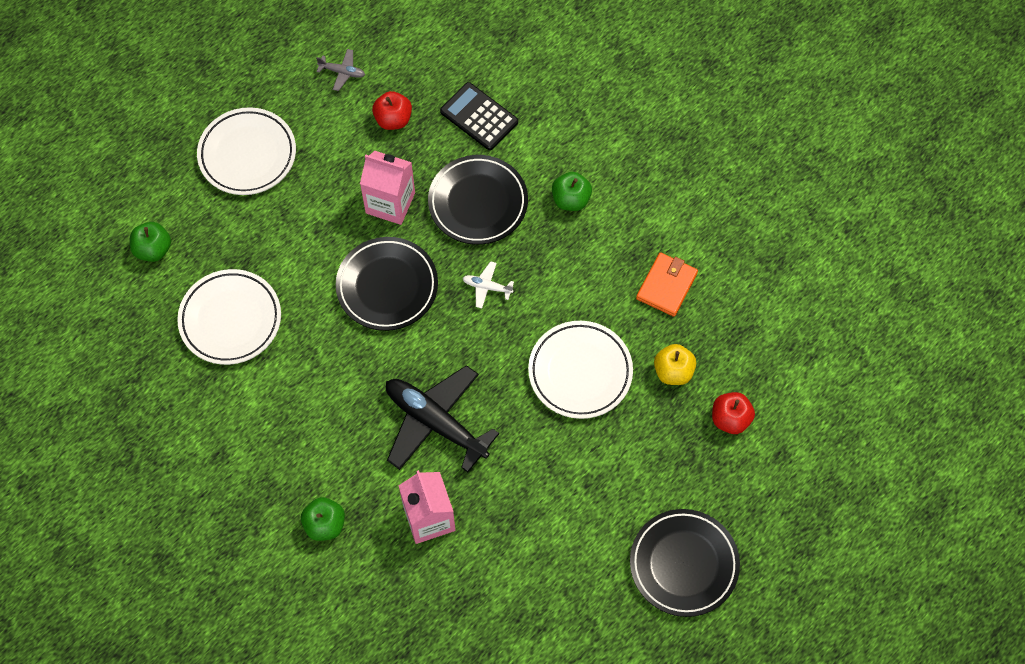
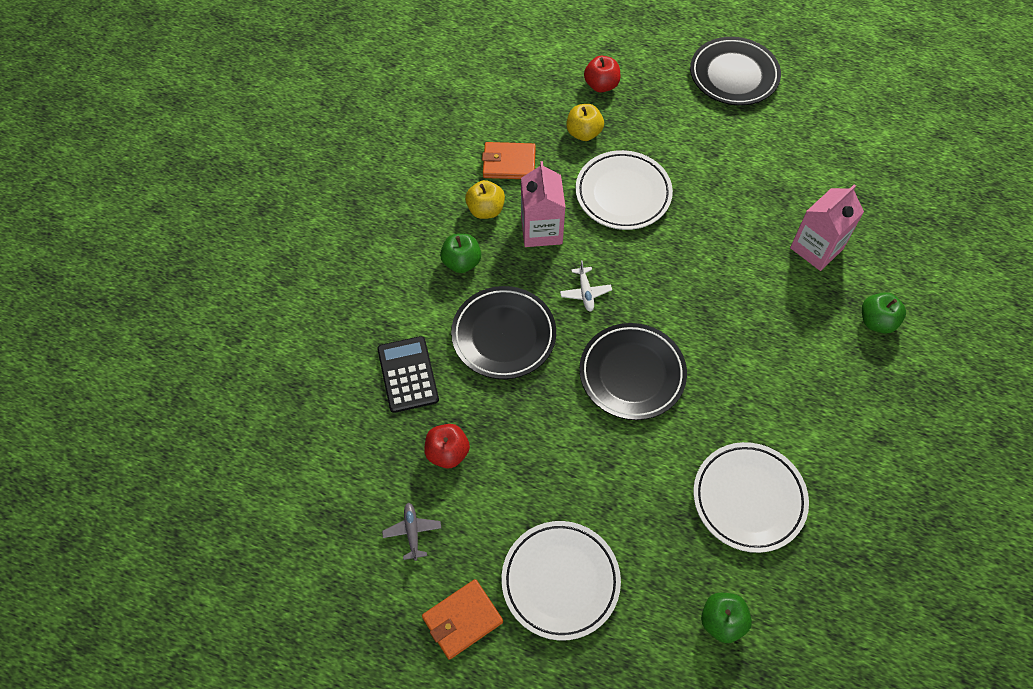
camera: 115 degrees left, 5 degrees down
pink carton [360,151,415,225] -> pink carton moved to [521,161,566,247]
black plane [386,365,499,472] -> none
black calculator [440,82,518,150] -> black calculator turned 150 degrees clockwise [377,336,439,413]
none -> orange wallet [422,579,503,660]
none -> yellow apple [465,180,505,219]

